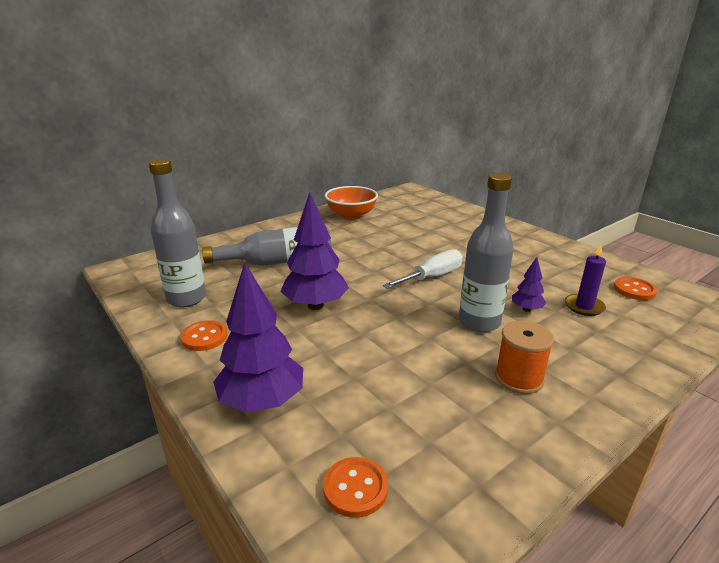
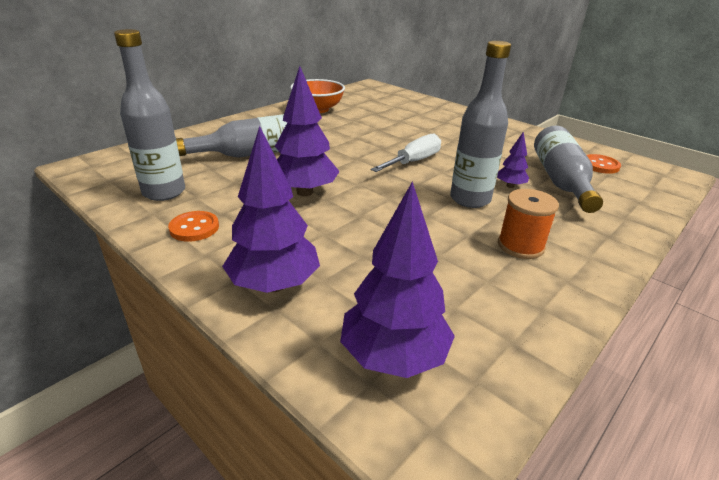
camera: 10 degrees left, 5 degrees up
orange button [323,457,388,518] -> purple tree [340,181,455,378]
purple candle [565,244,606,316] -> grey bottle [534,126,603,213]

